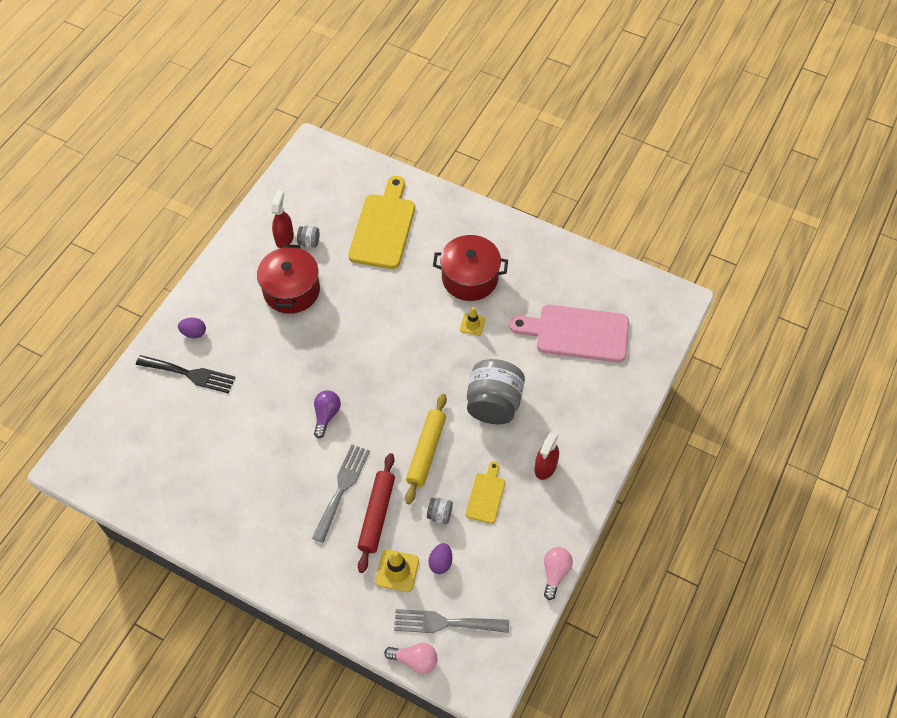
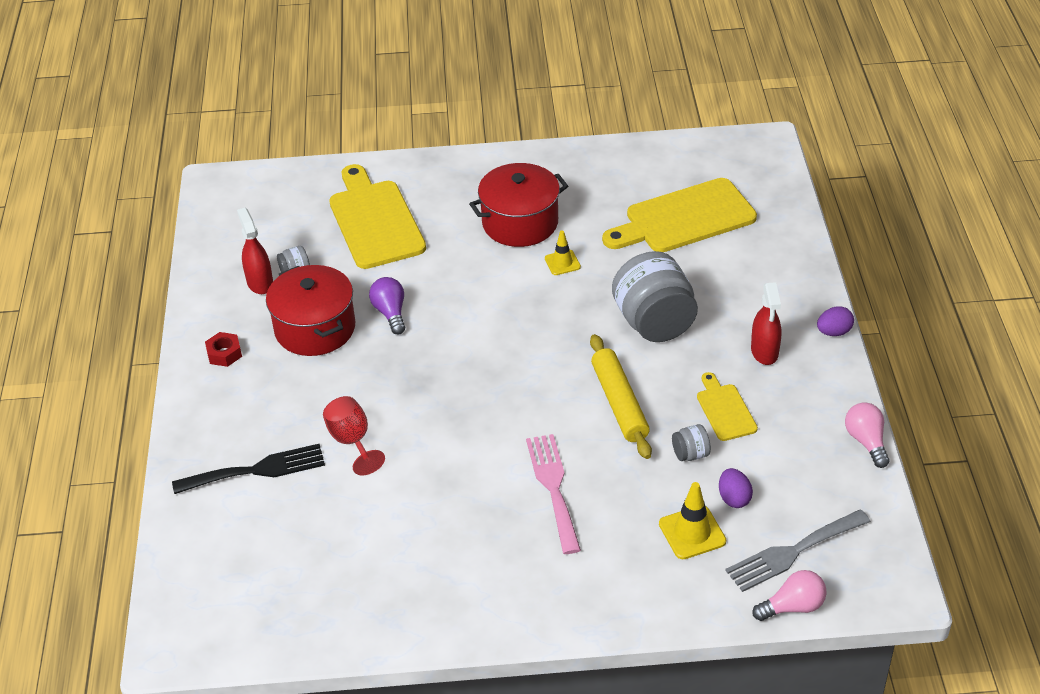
camera: 30 degrees left, 15 degrees down
purple egg [178,318,206,338] -> purple egg moved to [817,306,854,336]
grey fork [312,444,370,543] -> pink fork [526,434,581,554]
purple light bulb [314,390,341,438] -> purple light bulb moved to [369,277,405,335]
red rolling pin [357,453,395,573] -> none
pink cutting board [509,305,629,362] -> yellow cutting board [602,178,757,252]
none -> red nut [205,332,242,367]
none -> red goblet [323,396,385,475]

